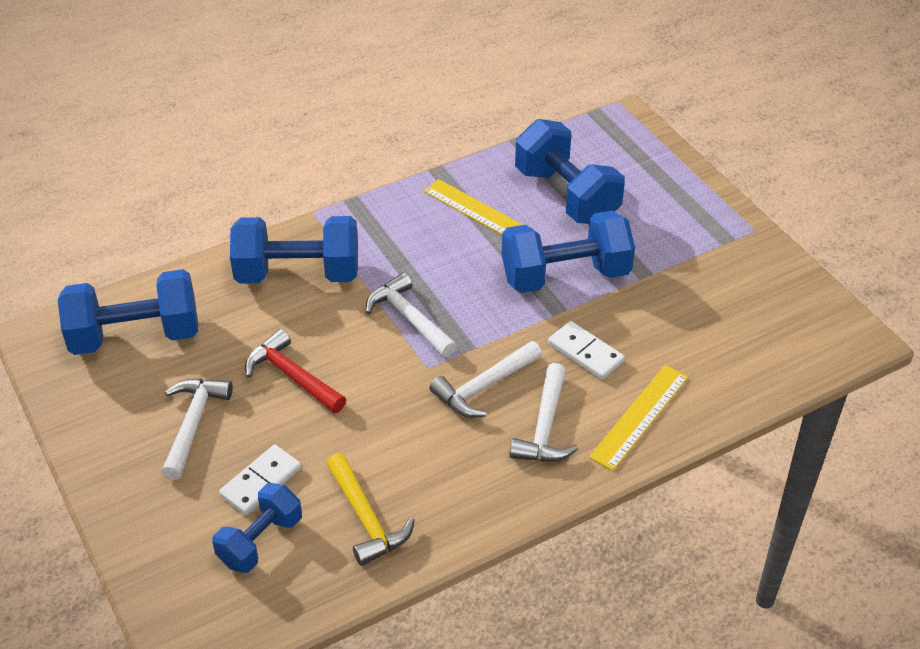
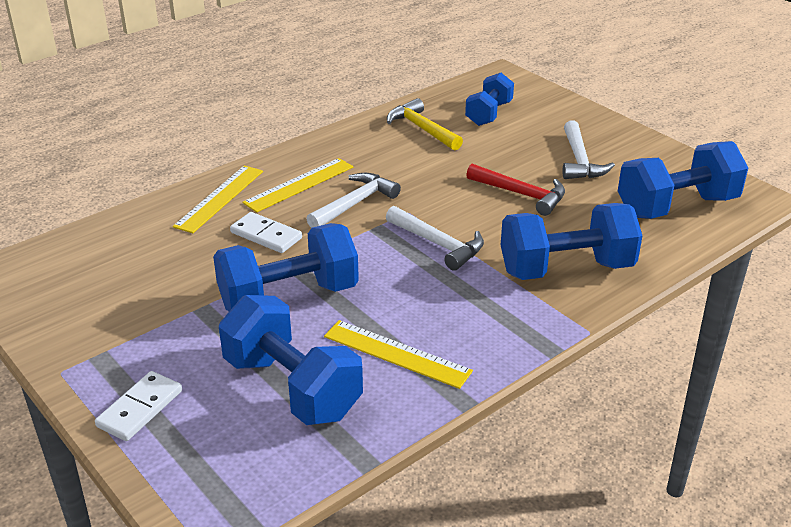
camera: 170 degrees right, 10 degrees down
white domino [219,445,301,515] -> white domino moved to [95,371,182,441]
white hammer [509,363,579,462] -> yellow ruler [242,158,353,213]

